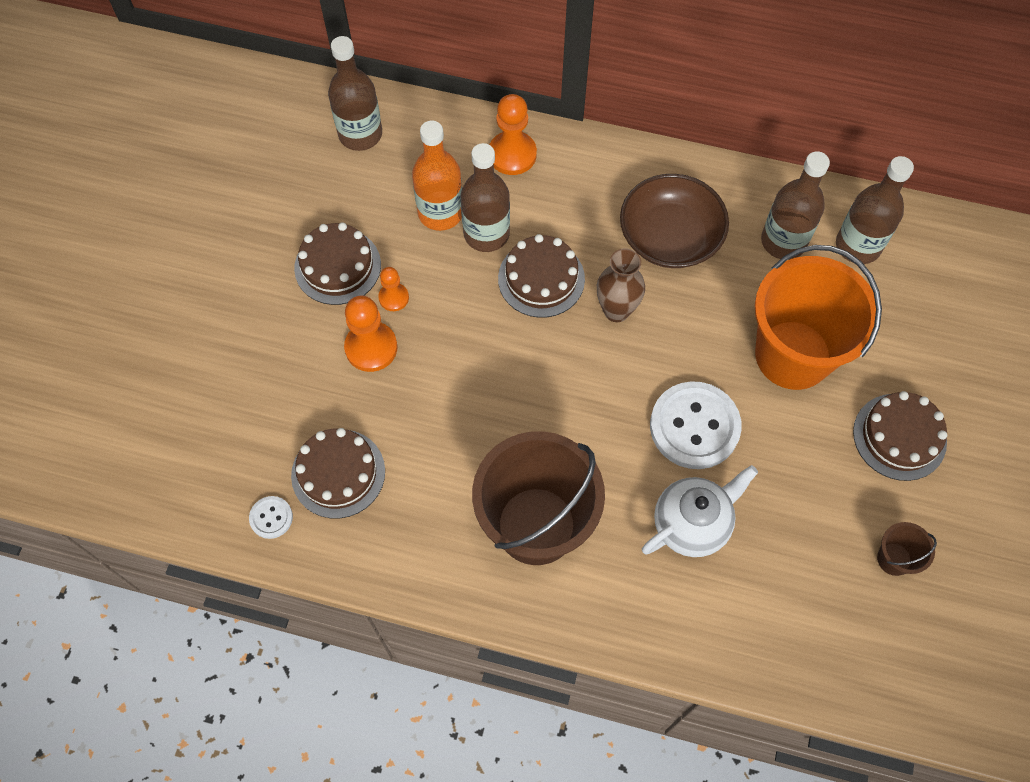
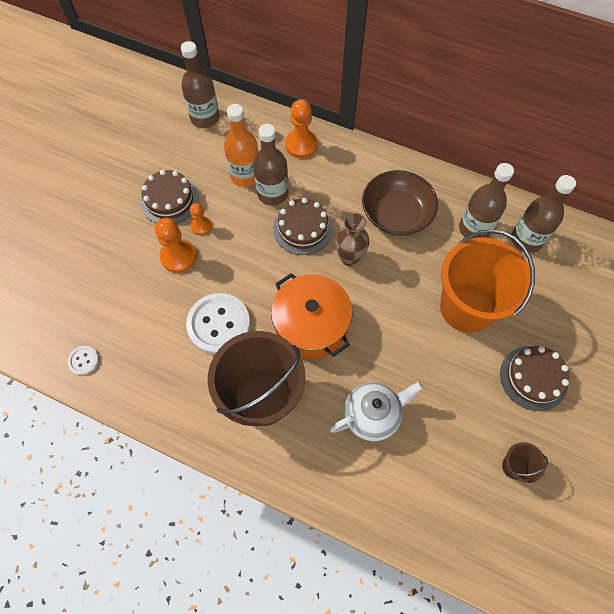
camera: 10 degrees right, 0 degrees up
brown cake [291,428,385,518] -> none
white button [650,381,742,469] -> white button moved to [186,293,250,354]
none -> orange pot [271,273,353,359]

